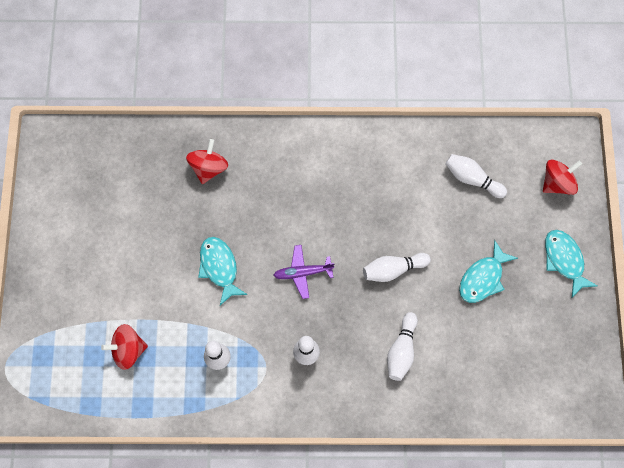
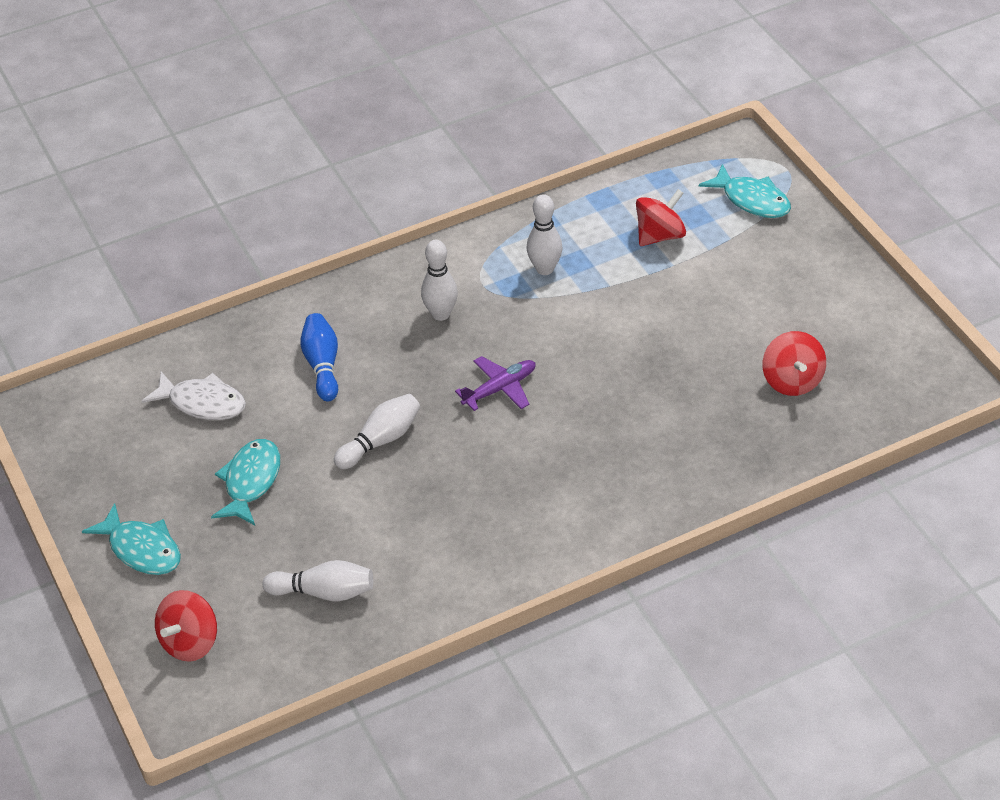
camera: 155 degrees right, 25 degrees down
red spinning top [186,139,228,184] -> red spinning top moved to [763,331,826,396]
turquoise fish [198,237,248,305] -> turquoise fish moved to [699,164,791,218]
white bowling pin [387,312,418,381] -> blue bowling pin [300,313,338,401]
none -> white fish [142,372,246,420]

